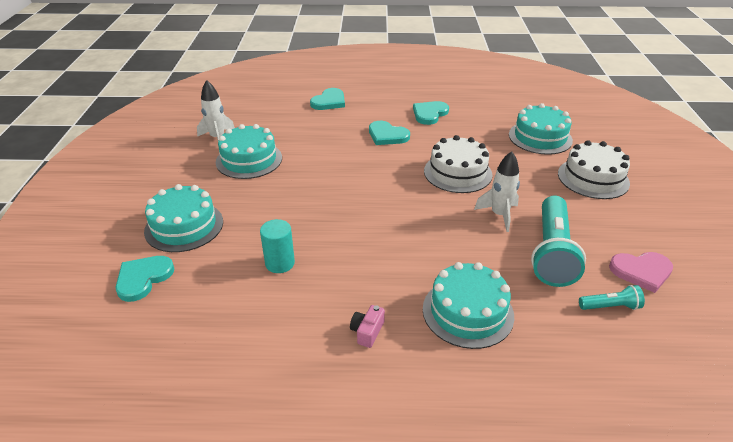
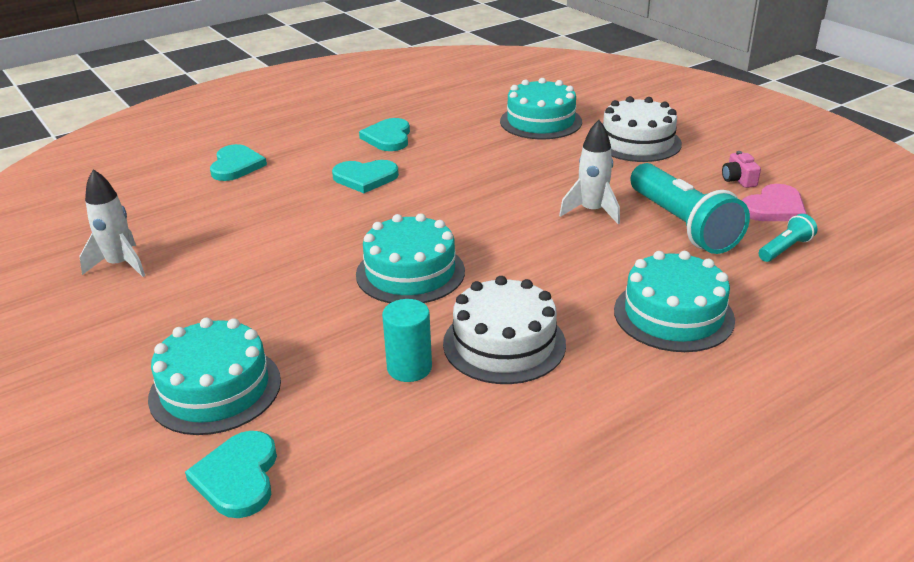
camera: 35 degrees left, 5 degrees down
turquoise cake [216,124,282,179] -> turquoise cake moved to [356,213,465,303]
pink camera [350,305,385,348] -> pink camera moved to [722,151,761,188]
white cake [424,135,493,193] -> white cake moved to [443,276,566,384]

